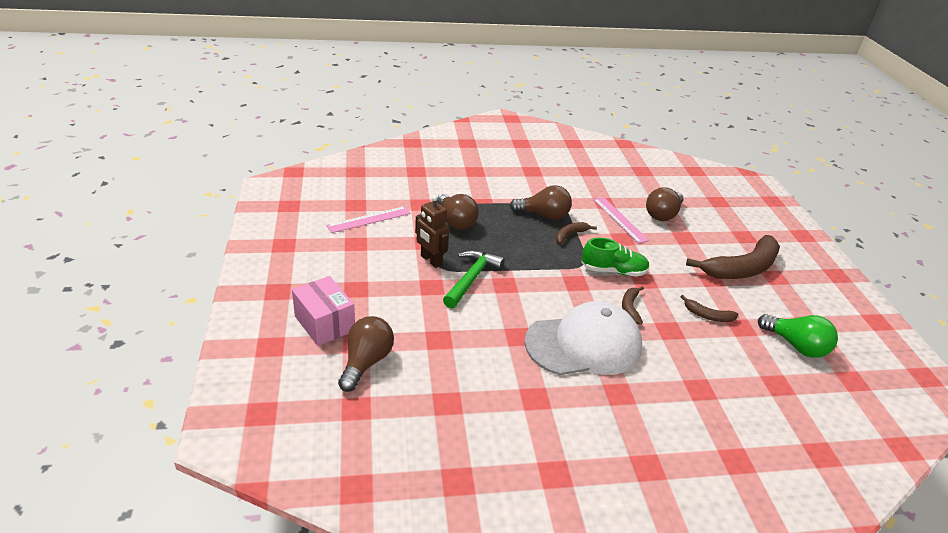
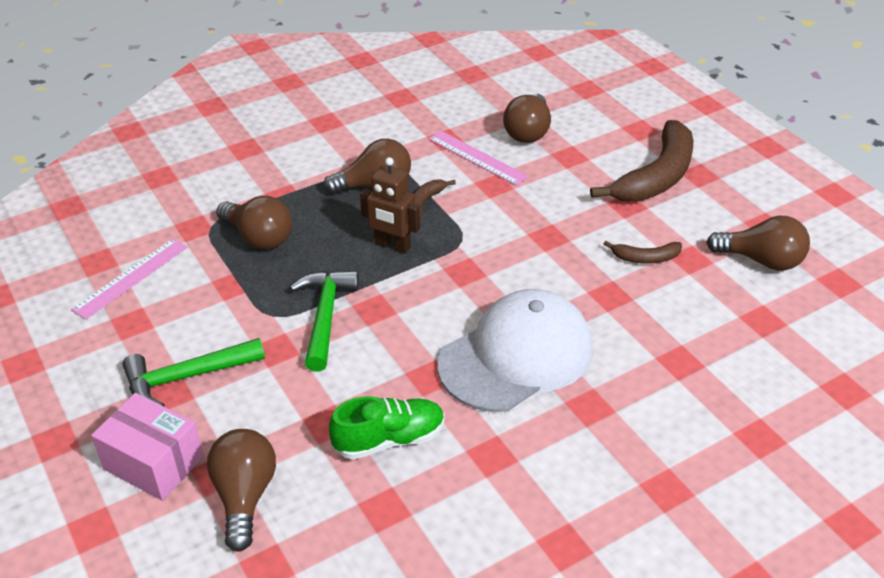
camera: 20 degrees left, 5 degrees up
brown robot [415,195,449,268] -> brown robot moved to [360,157,420,254]
green shoe [582,238,650,277] -> green shoe moved to [329,396,445,459]
brown banana [622,286,644,325] -> none
green light bulb [758,314,838,358] -> brown light bulb [706,216,810,271]
none -> green hammer [122,338,265,406]

